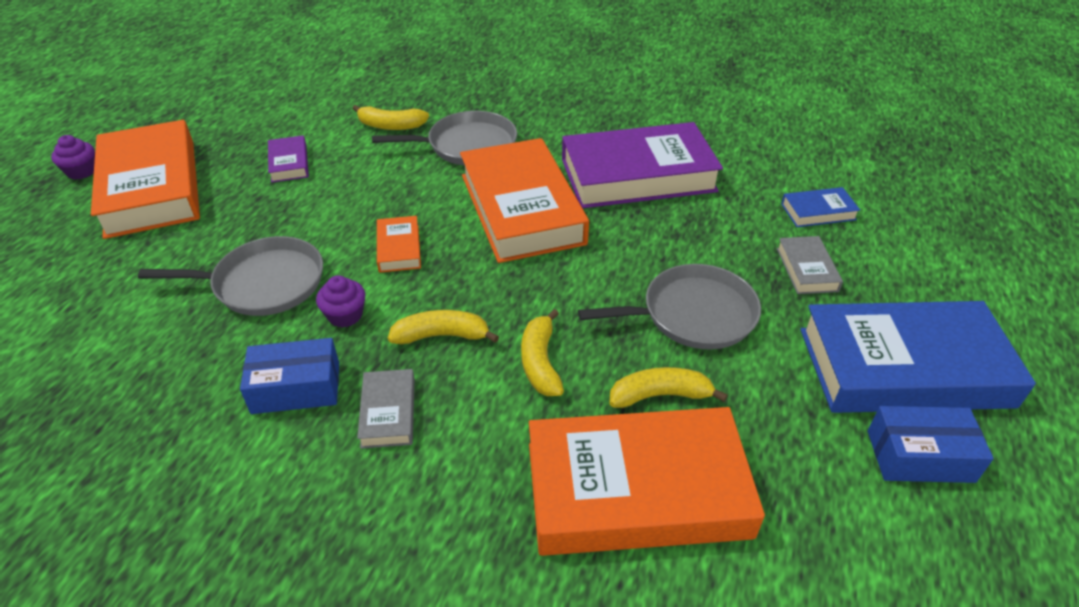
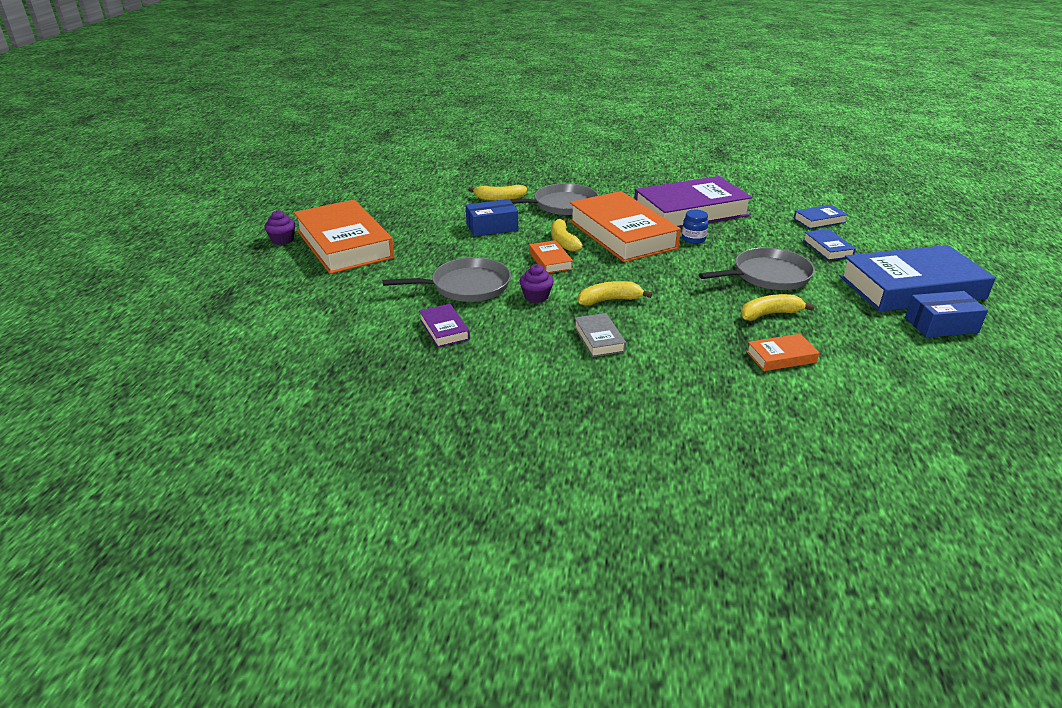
camera: 10 degrees left, 10 degrees down
blue box [240,338,339,414] -> blue box moved to [466,199,518,237]
purple book [268,135,309,183] -> purple book moved to [419,304,470,348]
yellow banana [521,309,564,396] -> yellow banana moved to [551,218,583,252]
orange book [529,407,765,556] -> orange book [746,334,819,371], size x0.43
grey book [777,236,843,294] -> blue book [803,229,856,261]
none -> blue jar [682,210,708,244]

